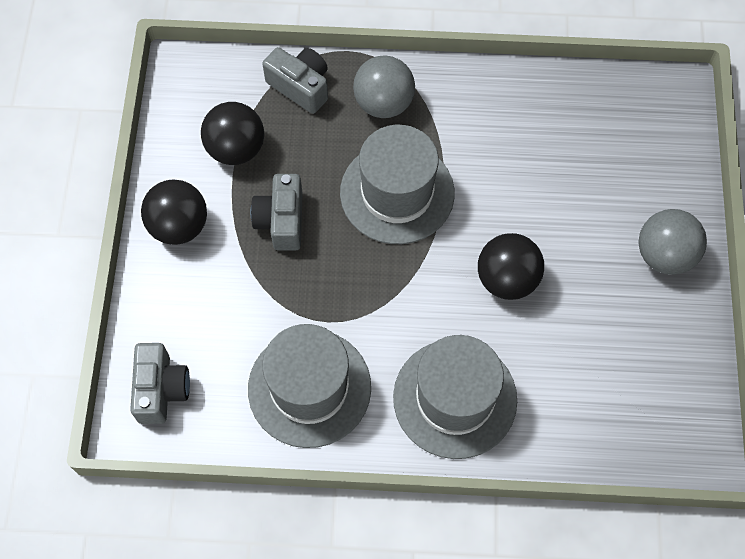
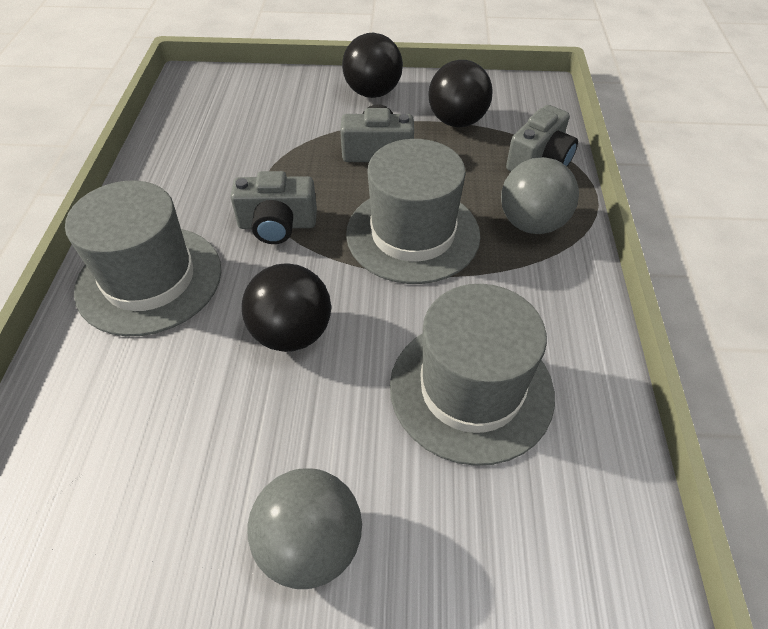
camera: 90 degrees right, 15 degrees down
grey camera [130,343,190,424] -> grey camera moved to [230,171,317,244]
grey hat [248,324,371,448] -> grey hat moved to [390,284,555,466]

